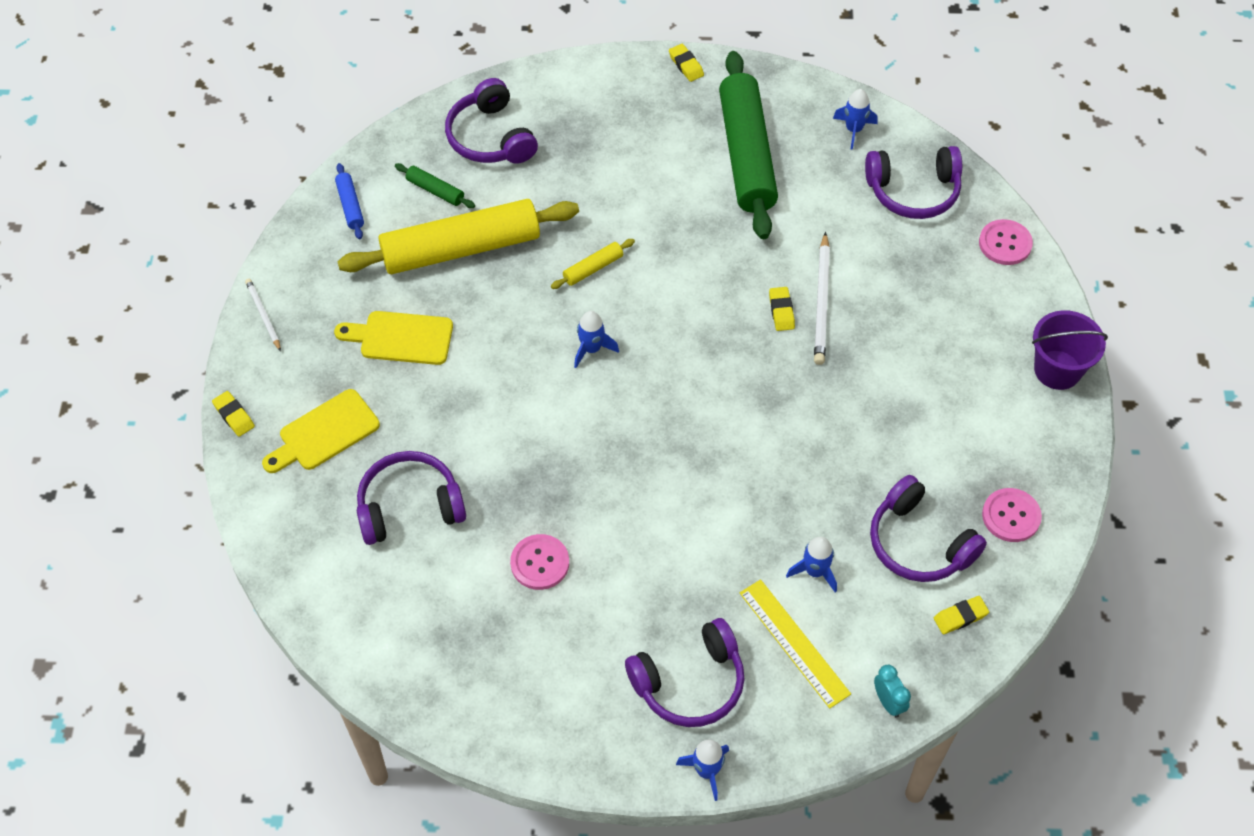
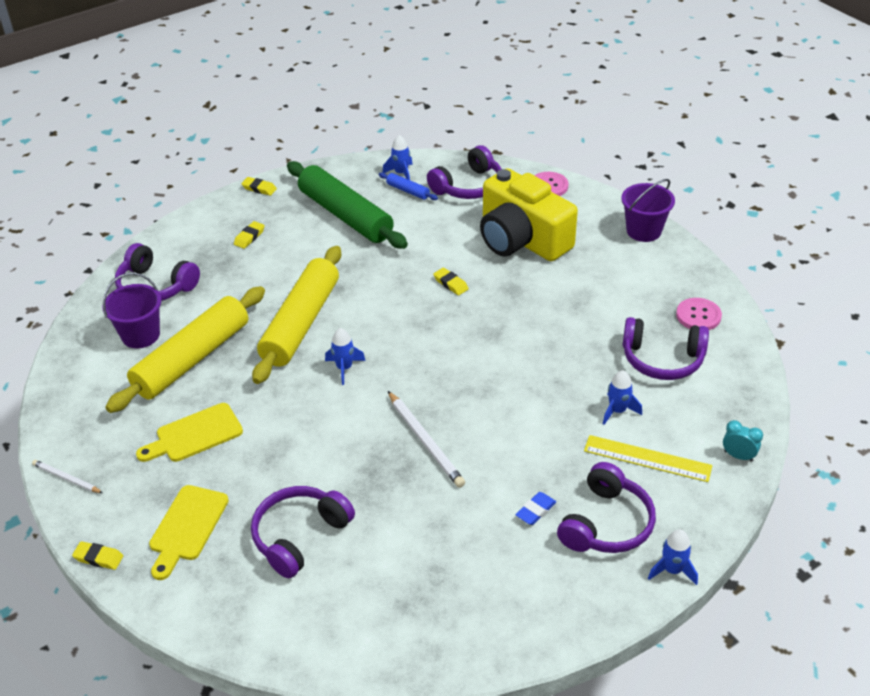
camera: 35 degrees left, 15 degrees down
blue rolling pin [335,163,364,239] -> blue rolling pin moved to [379,172,438,200]
green rolling pin [395,163,475,208] -> purple bucket [102,273,162,348]
pink button [510,534,569,590] -> none
yellow rolling pin [551,239,635,289] -> yellow rolling pin [252,246,341,384], size x2.46
white pencil [814,232,830,365] -> white pencil moved to [388,391,465,488]
yellow eraser [934,596,989,634] -> yellow eraser moved to [234,221,265,249]
none -> yellow camera [480,168,578,261]
none -> blue eraser [515,492,556,525]

